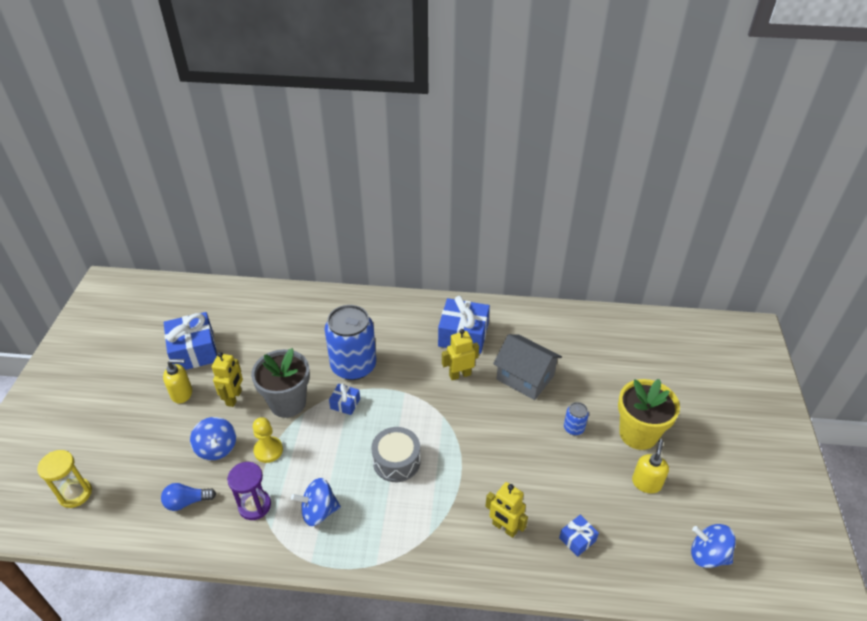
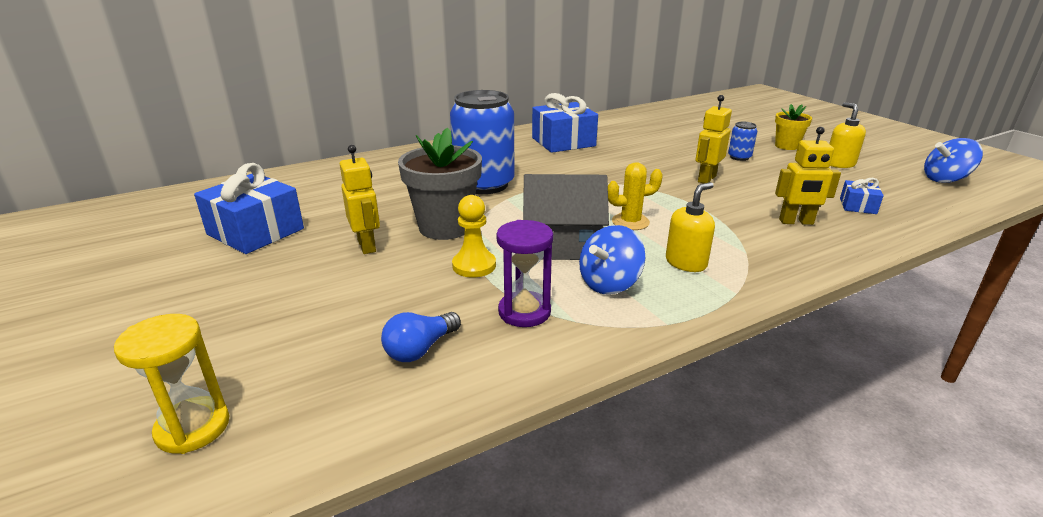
camera: 35 degrees left, 15 degrees down
yellow soap dispenser [163,359,192,403] -> yellow soap dispenser moved to [666,182,715,272]
blue spinning top [190,417,236,460] -> none
blue gift [329,383,360,415] -> none
grey drum [371,427,421,482] -> yellow cactus [608,162,663,230]
yellow robot [442,329,479,380] -> yellow robot moved to [695,95,732,183]
grey house [493,334,562,400] -> grey house moved to [523,174,609,260]
yellow flower pot [618,379,680,450] -> yellow flower pot [775,104,812,150], size x0.57

